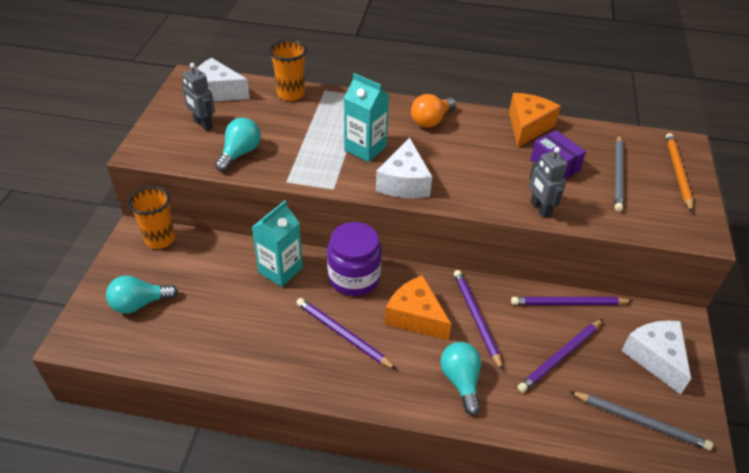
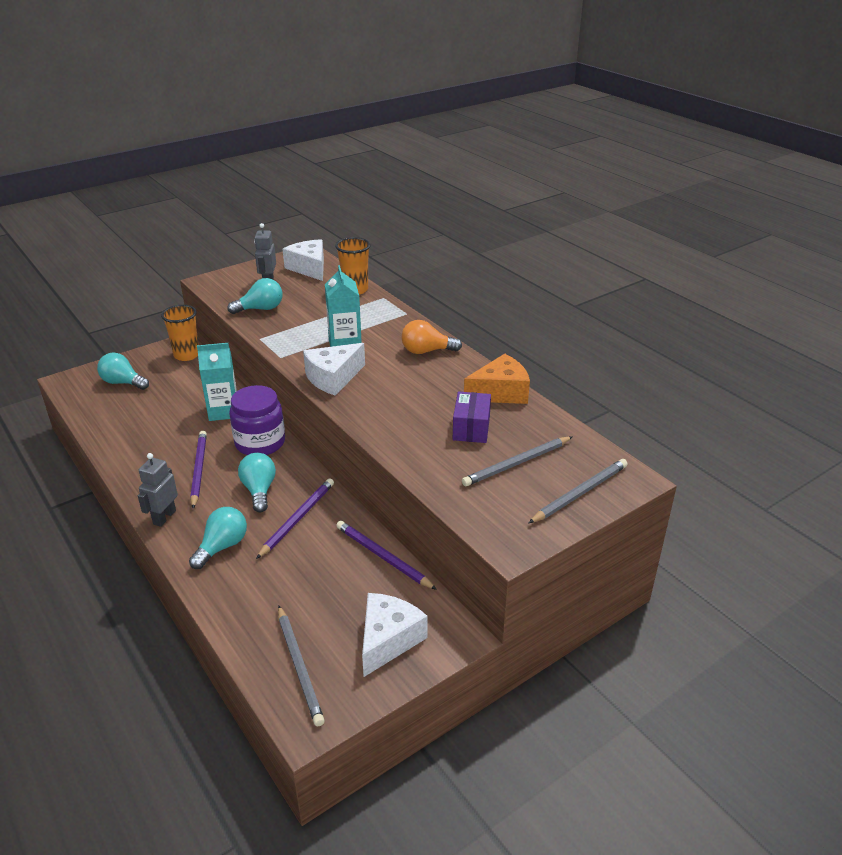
camera: 45 degrees right, 10 degrees down
orange cheese [385,275,451,340] -> turquoise light bulb [238,453,276,512]
purple pencil [517,319,603,393] -> none
grey robot [529,147,567,218] -> grey robot moved to [138,453,178,527]
orange pencil [666,133,693,212] -> grey pencil [529,459,628,523]

